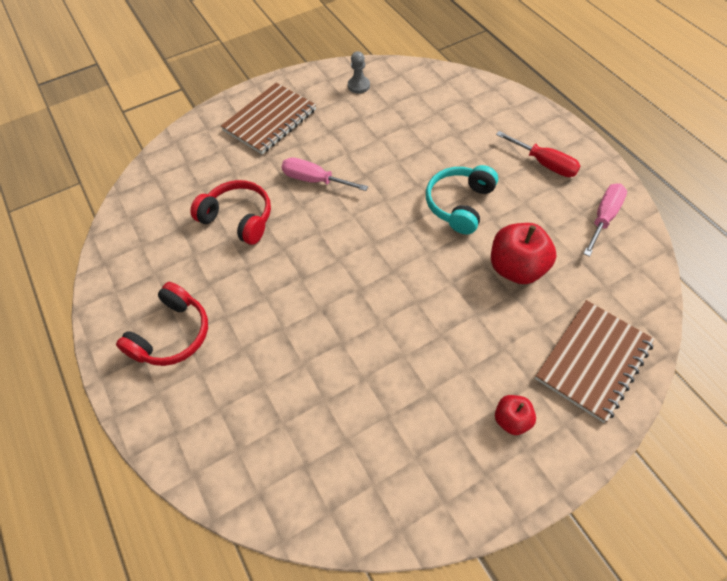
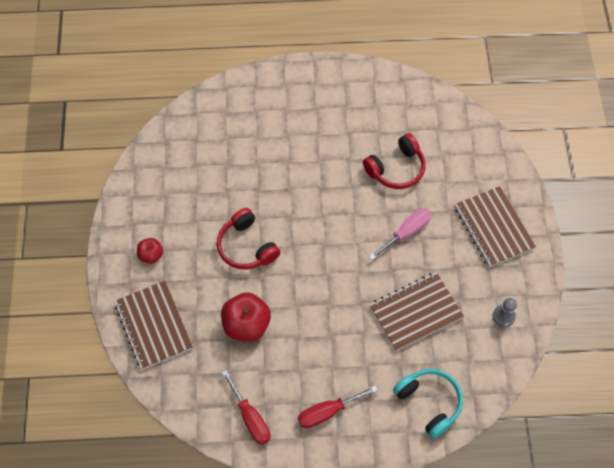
camera: 115 degrees right, 5 degrees up
red headphones [116,282,208,366] -> red headphones moved to [217,208,280,270]
turquoise headphones [426,165,498,234] -> turquoise headphones moved to [393,369,463,439]
pink screwdriver [583,184,627,257] -> red screwdriver [222,370,270,445]
none -> brown notebook [370,272,464,351]

